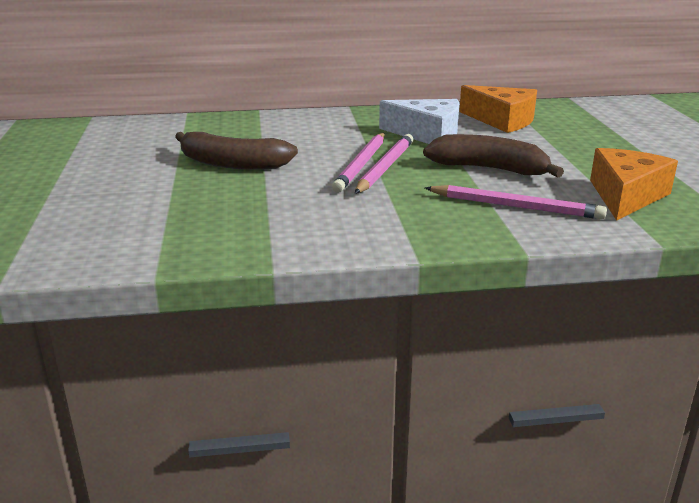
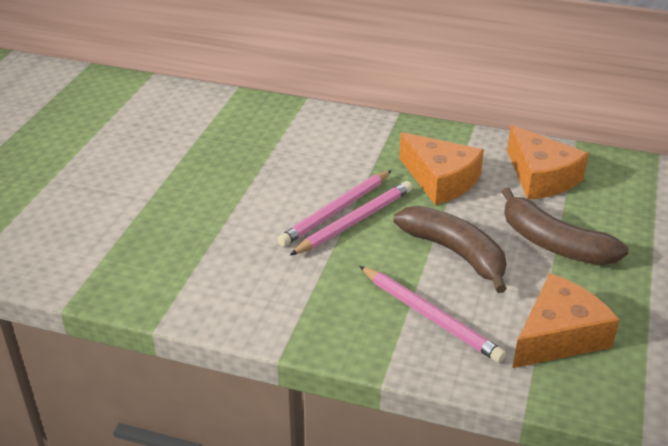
camera: 25 degrees right, 10 degrees up
brown banana [175,132,298,170] -> brown banana moved to [502,188,629,265]
white cheese [379,99,459,144] -> orange cheese [399,132,484,205]

